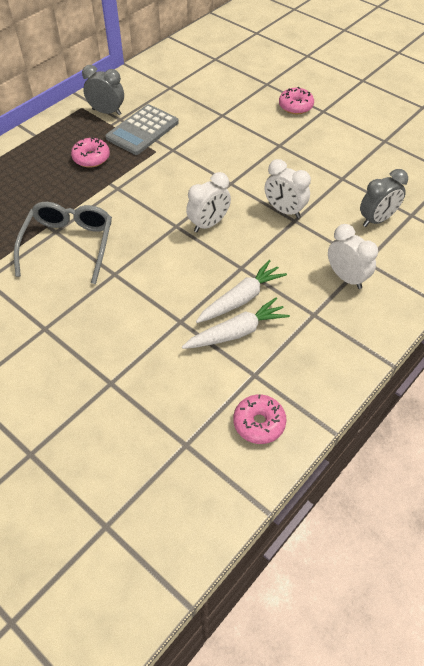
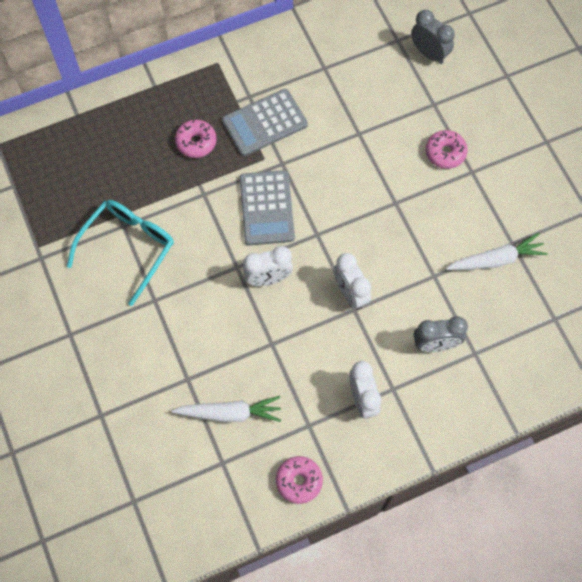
camera: 25 degrees right, 15 degrees up
grey glasses [14,202,112,284] -> turquoise glasses [67,200,174,306]
grey clock [82,65,124,115] -> grey clock moved to [411,10,455,64]
white carrot [196,260,287,323] -> white carrot moved to [446,233,548,270]
pink donut [233,394,286,444] -> pink donut moved to [276,456,323,504]
none -> grey calculator [240,170,295,246]

